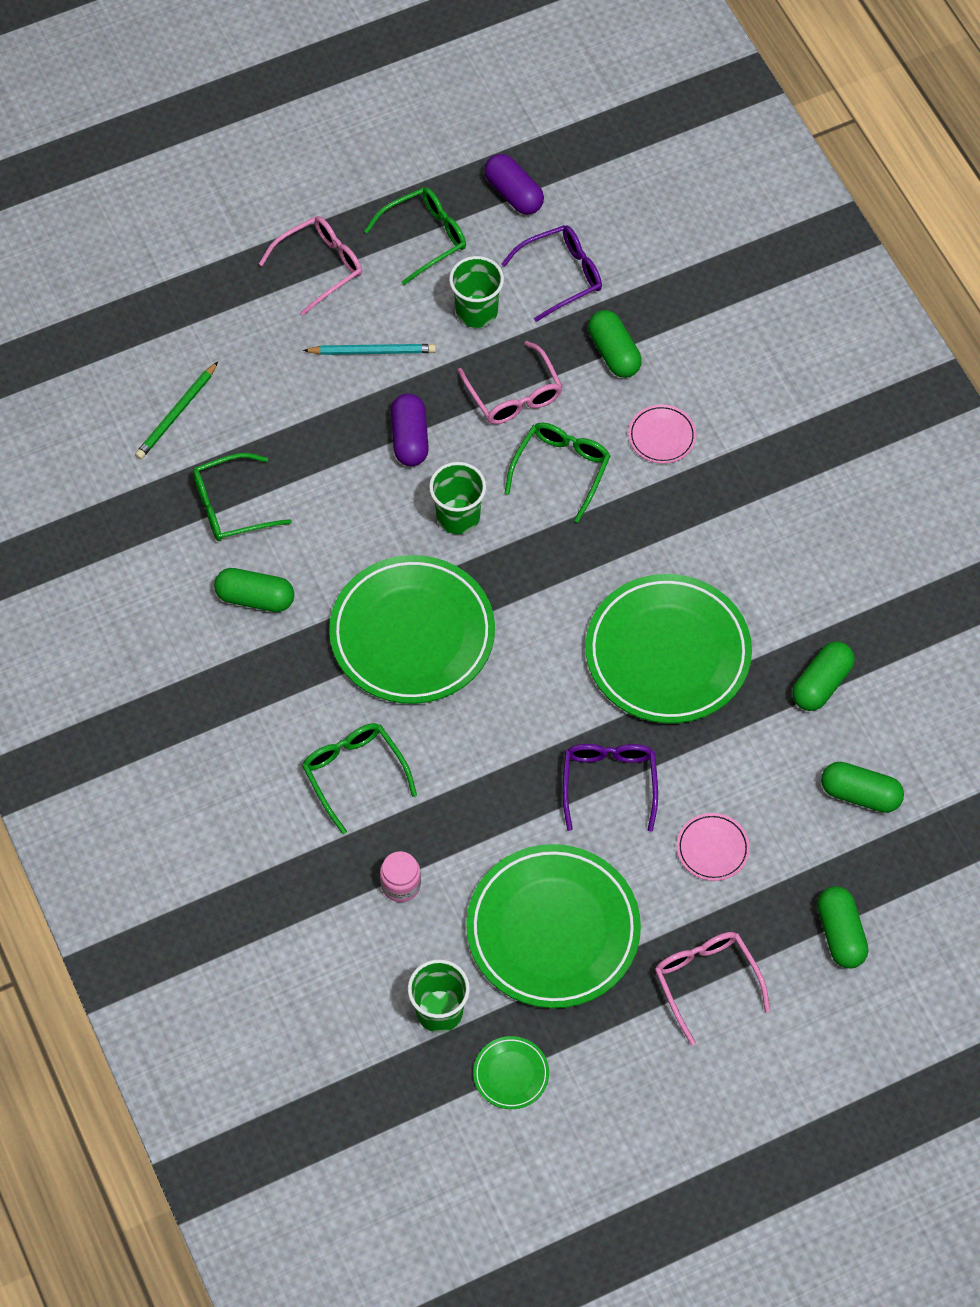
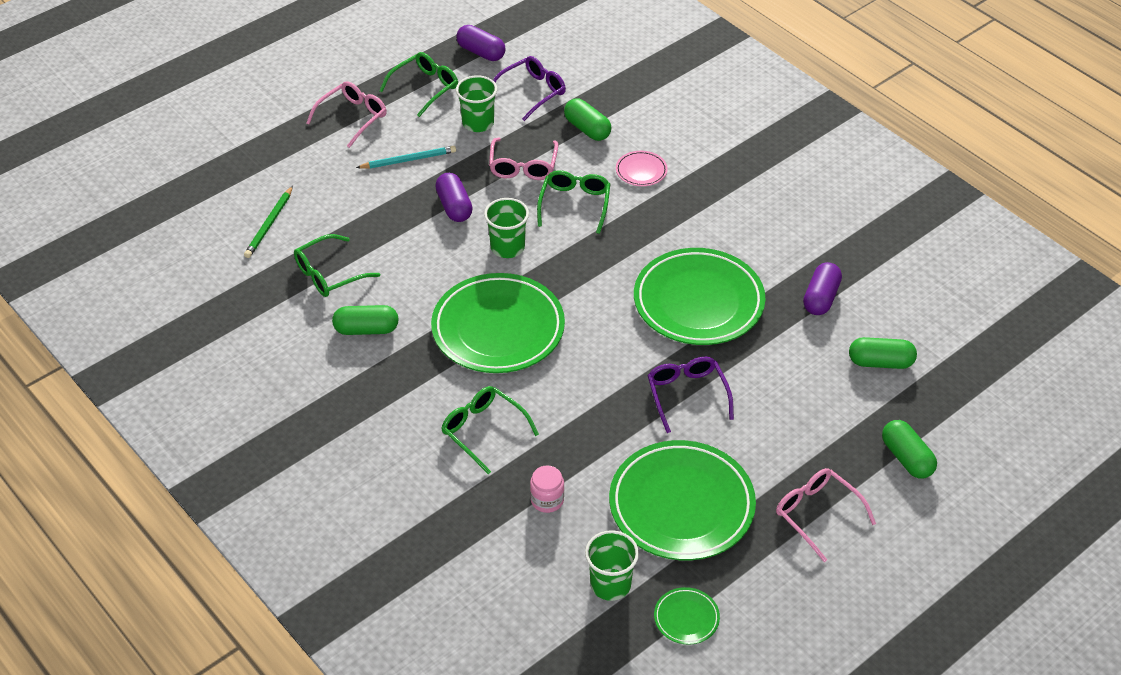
camera: 15 degrees left, 15 degrees down
pink glasses [458,341,563,424] -> pink glasses turned 45 degrees clockwise [489,138,558,180]
pink plate [677,813,750,881] -> none
green capsule [792,642,855,711] -> purple capsule [803,262,842,315]

